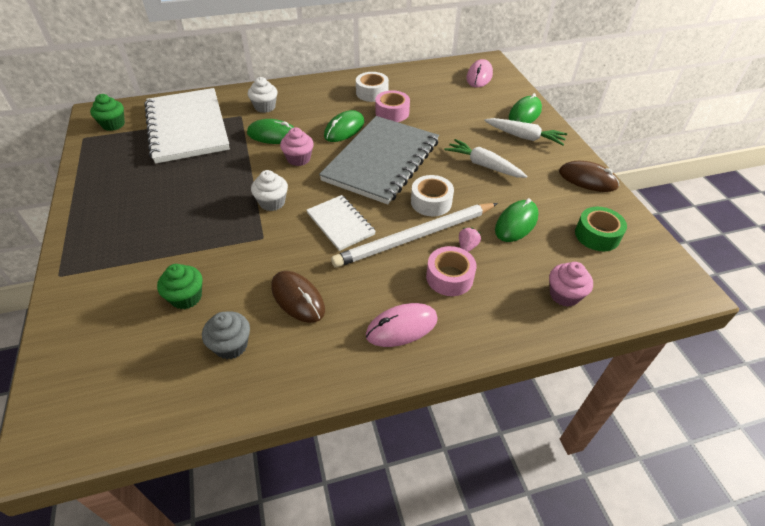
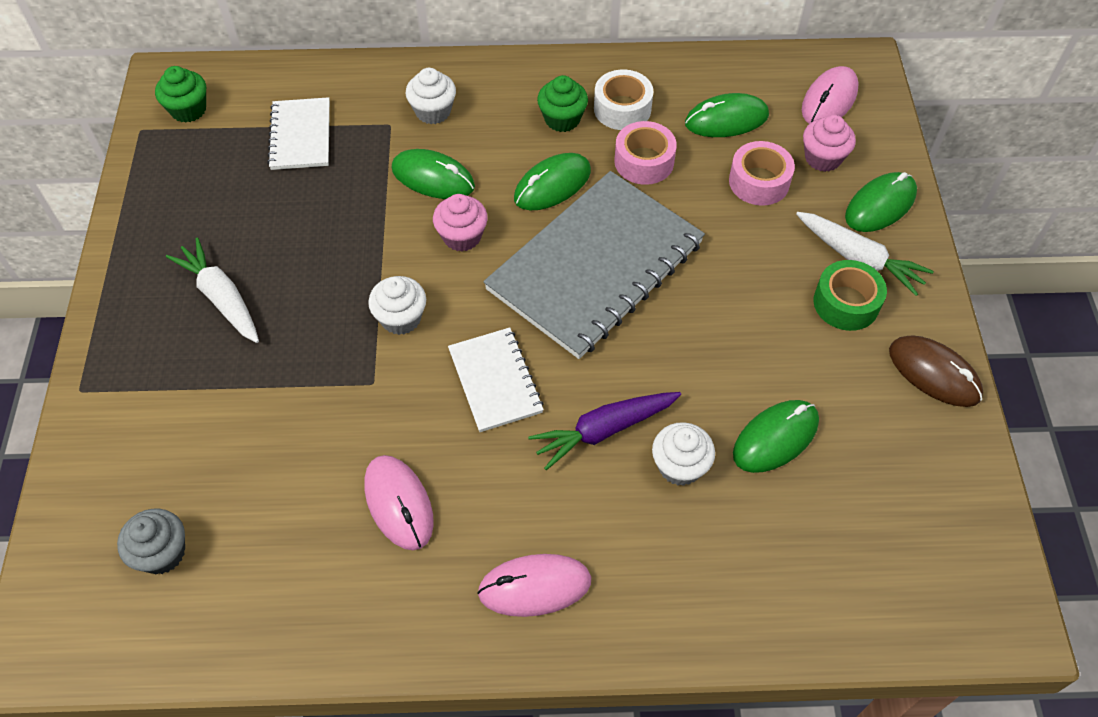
camera: 15 degrees right, 10 degrees up
white notebook [145,88,230,164] -> white notebook [267,97,330,170], size x0.50
green cupcake [157,264,203,309] -> green cupcake moved to [537,75,588,132]
grey cupcake [202,311,250,359] -> grey cupcake moved to [117,508,185,574]
brown mouse [271,271,325,323] -> pink mouse [365,455,434,550]
white pencil [331,203,498,268] -> purple carrot [528,392,681,470]
white tape [411,175,454,216] -> none
pink tape [426,246,477,296] -> pink tape moved to [729,141,795,206]
white carrot [444,139,527,178] -> white carrot moved to [166,237,259,343]
pink strawberry [459,227,481,252] -> white cupcake [652,422,715,486]
pink cupcake [549,262,593,307] -> pink cupcake moved to [803,115,856,172]
green tape [575,207,627,251] -> green tape moved to [813,260,887,331]
none -> green mouse [685,93,769,137]

